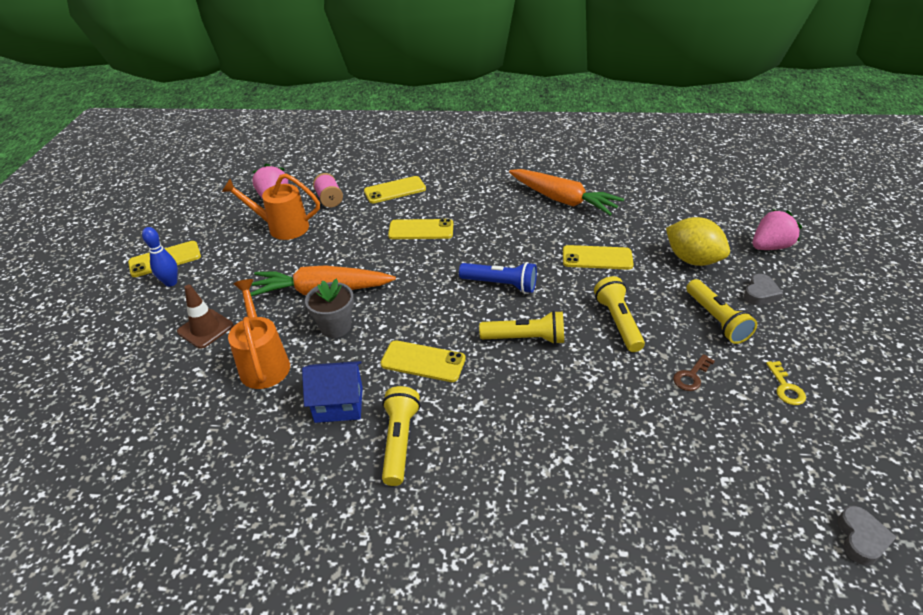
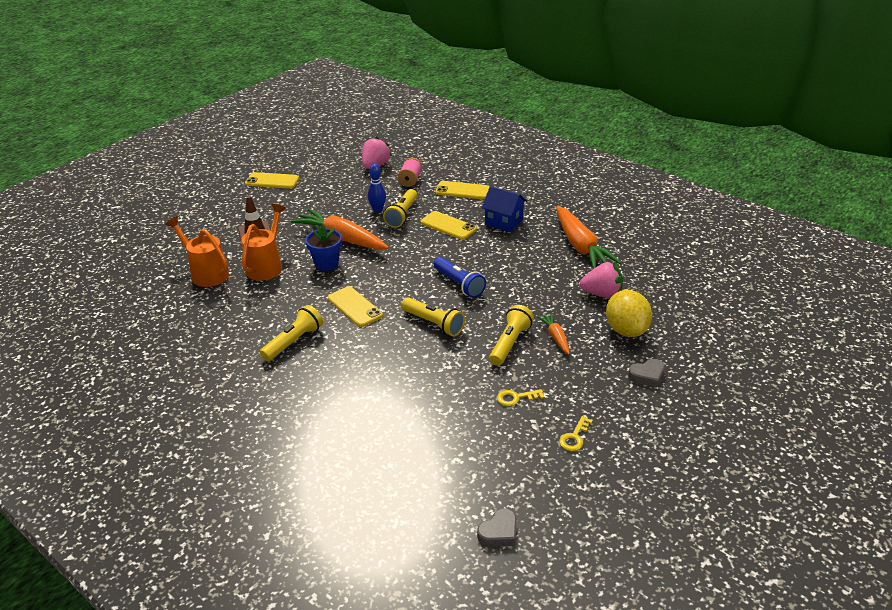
camera: 35 degrees right, 5 degrees down
blue bowling pin [142,227,178,287] -> blue bowling pin moved to [368,164,386,213]
orange watering can [222,173,320,240] -> orange watering can moved to [165,216,229,287]
blue house [302,361,363,423] -> blue house moved to [482,186,527,232]
grey flower pot [305,279,354,338] -> blue flower pot [305,225,342,271]
yellow phone [563,245,634,270] -> none
brown key [673,354,715,391] -> yellow key [497,389,544,406]
yellow flashlight [686,279,757,344] -> yellow flashlight moved to [383,189,417,228]
pink strawberry [753,209,802,250] -> pink strawberry moved to [580,262,623,298]
none -> orange carrot [537,313,570,354]

